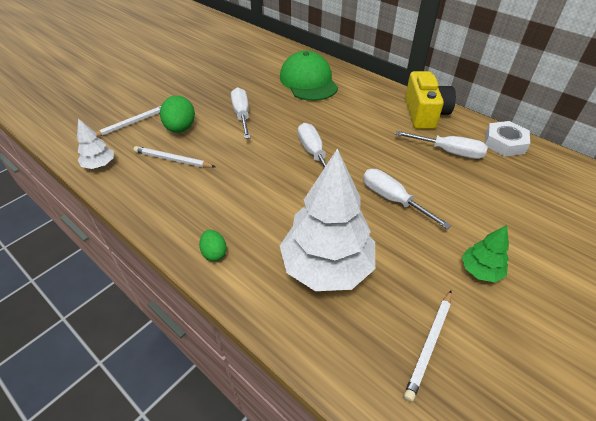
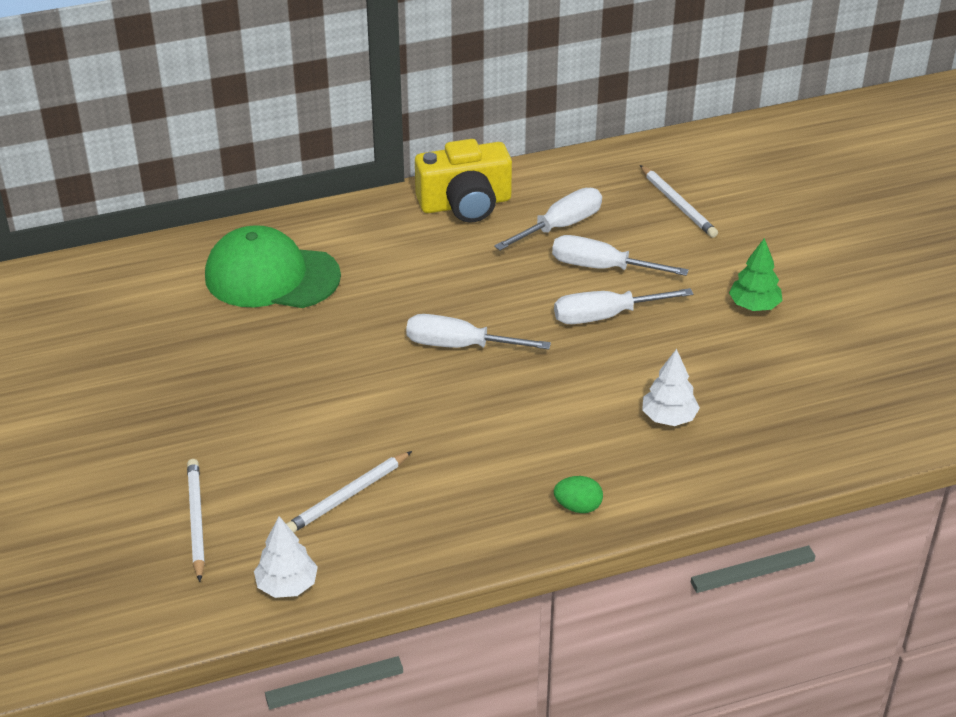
camera: 60 degrees left, 5 degrees down
green egg [160,96,195,133] -> none
white screwdriver [231,87,250,139] -> white screwdriver moved to [552,235,689,276]
white tree [280,148,375,291] -> white tree [642,349,700,426], size x0.47
white pencil [404,291,452,402] -> white pencil moved to [640,165,718,238]
yellow camera [405,71,456,129] -> yellow camera turned 135 degrees clockwise [415,139,512,223]
white nut [485,121,530,157] -> none

